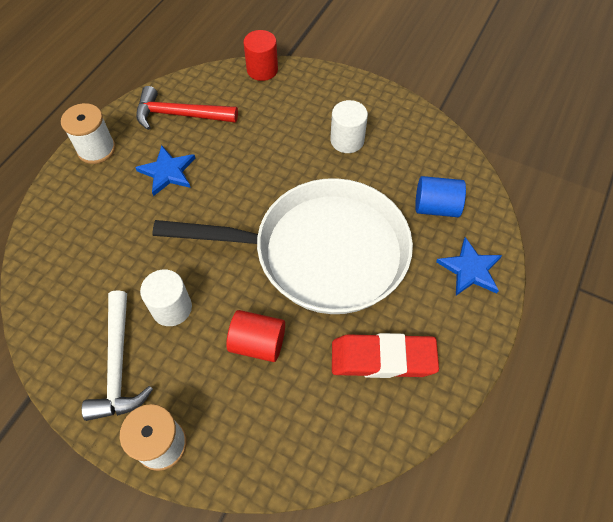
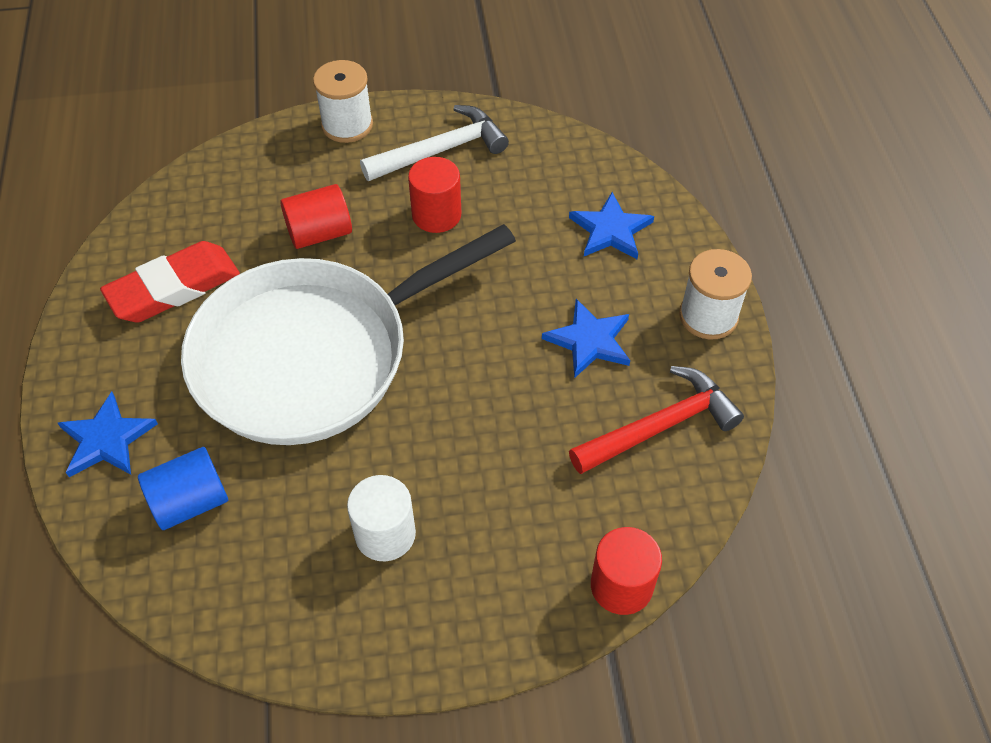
camera: 145 degrees right, 5 degrees down
white hammer [82,290,153,421] -> white hammer turned 105 degrees clockwise [360,105,509,181]
white cylinder [140,270,192,326] -> red cylinder [408,157,461,233]
none -> blue star [569,192,654,259]

